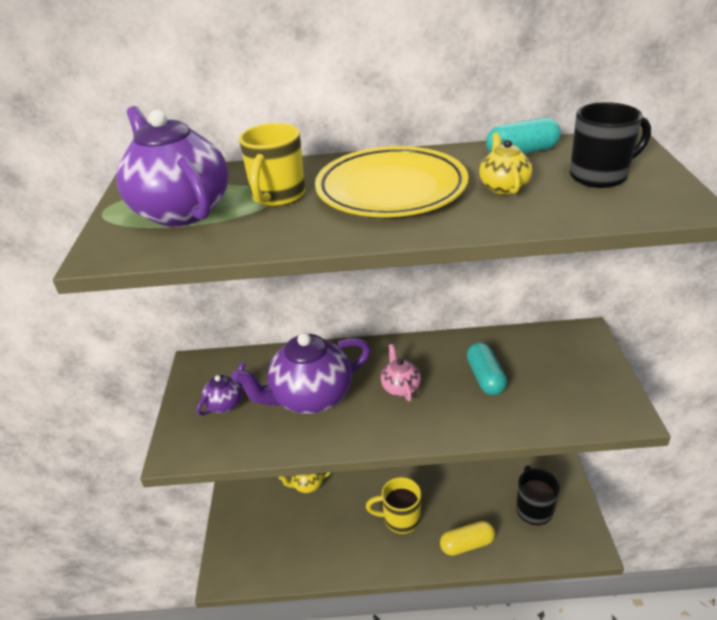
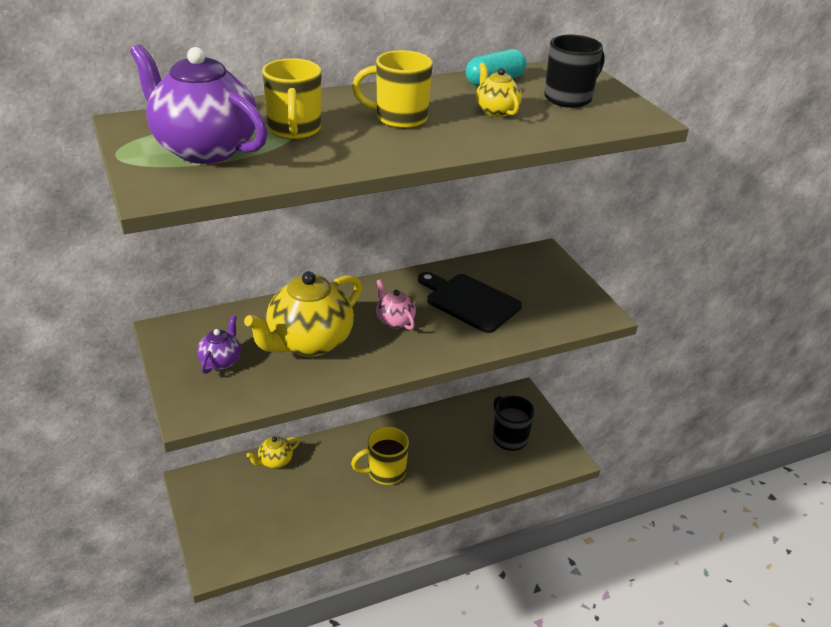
camera: 25 degrees left, 0 degrees up
purple teapot [232,333,370,414] -> yellow teapot [244,271,362,357]
yellow plate [315,146,468,217] -> yellow mug [352,50,433,129]
yellow capsule [440,521,495,556] -> none
turquoise capsule [467,342,507,395] -> black cutting board [418,272,522,333]

